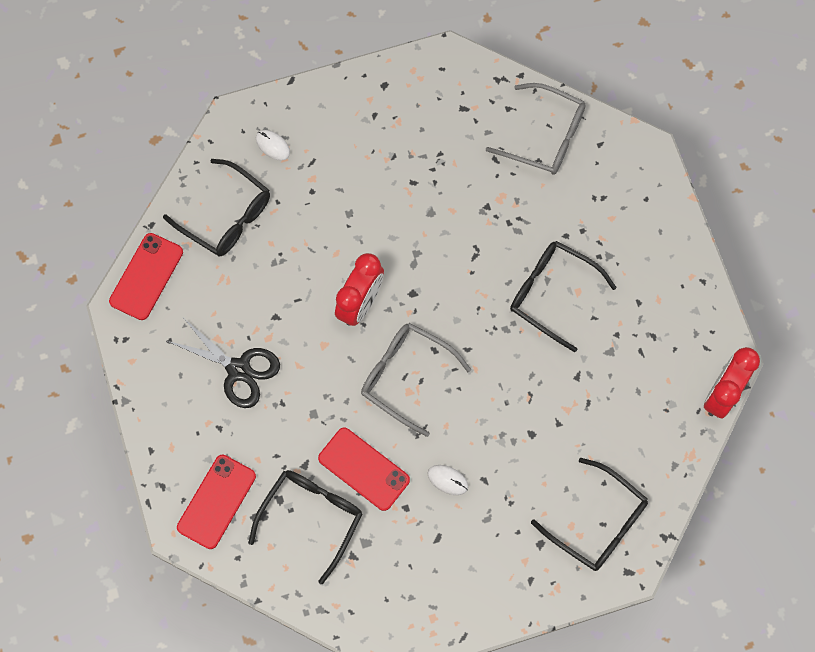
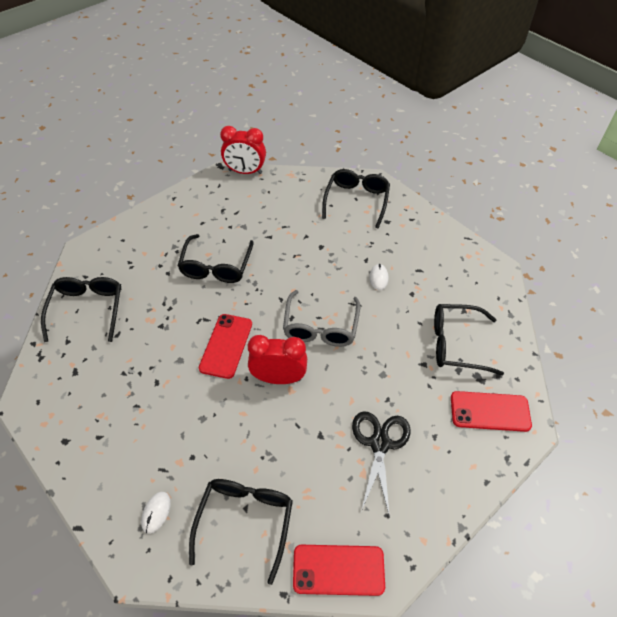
camera: 115 degrees left, 20 degrees down
red phone [318,428,410,511] -> red phone moved to [199,314,252,379]
grey glasses [486,83,586,175] -> black glasses [41,277,121,342]

